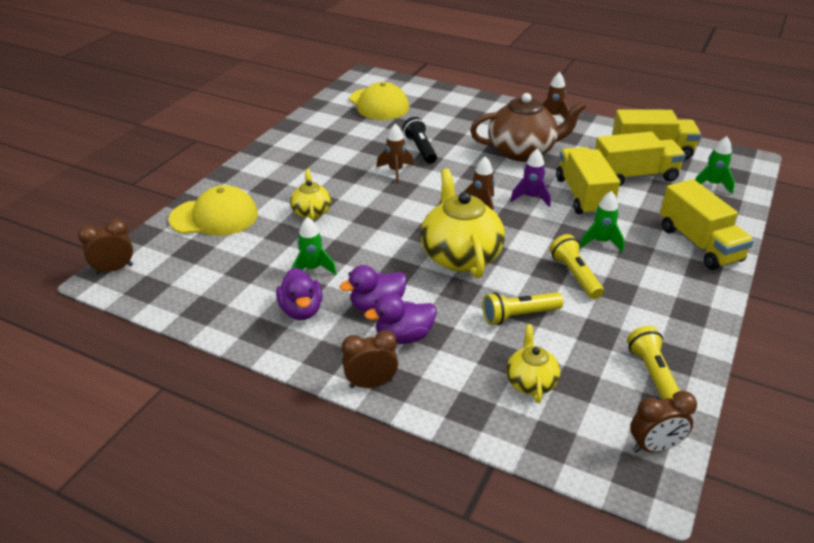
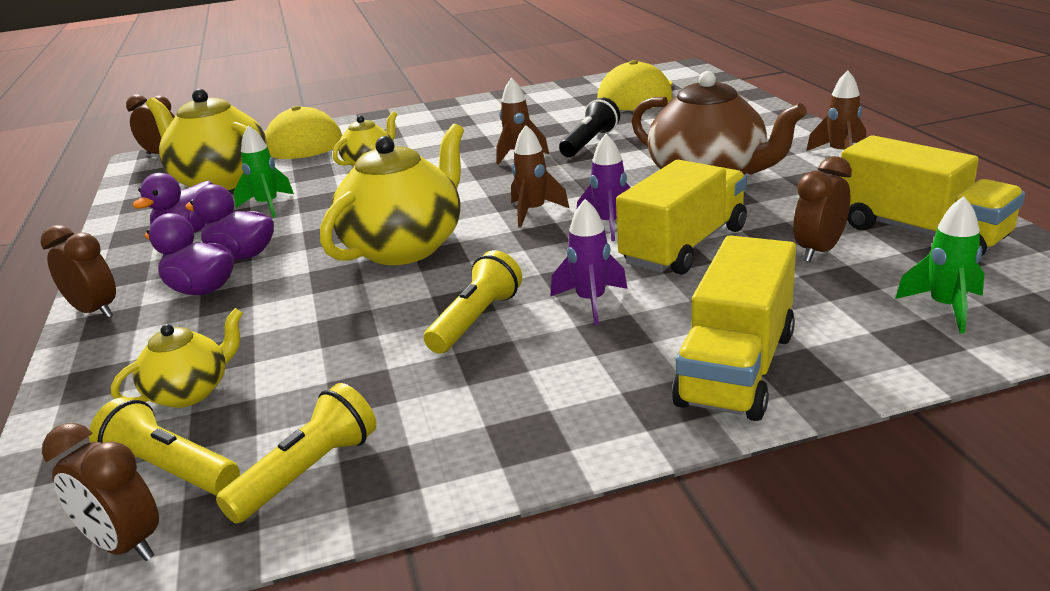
camera: 50 degrees right, 10 degrees down
yellow flashlight [483,292,563,325] -> yellow flashlight moved to [89,397,240,496]
green rocket [580,191,625,252] -> purple rocket [550,199,627,325]
yellow truck [595,132,686,187] -> brown clock [793,156,852,262]
none -> yellow teapot [146,89,267,190]

